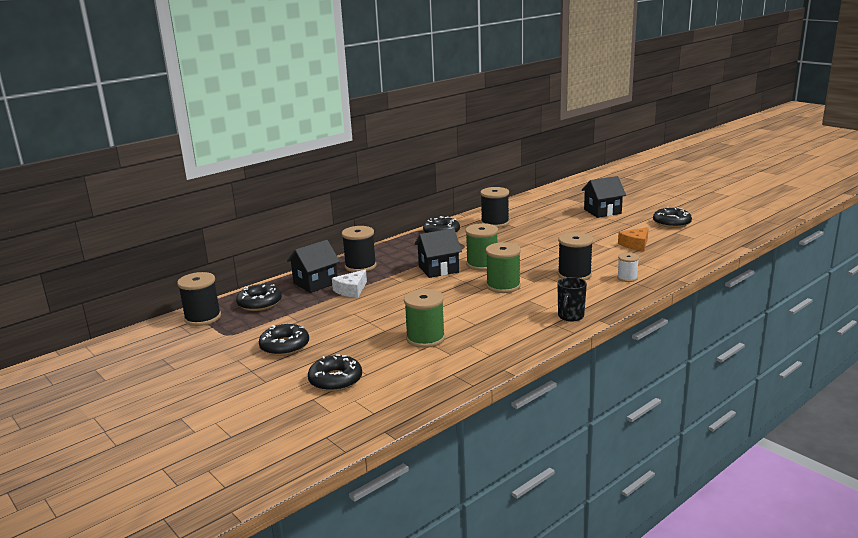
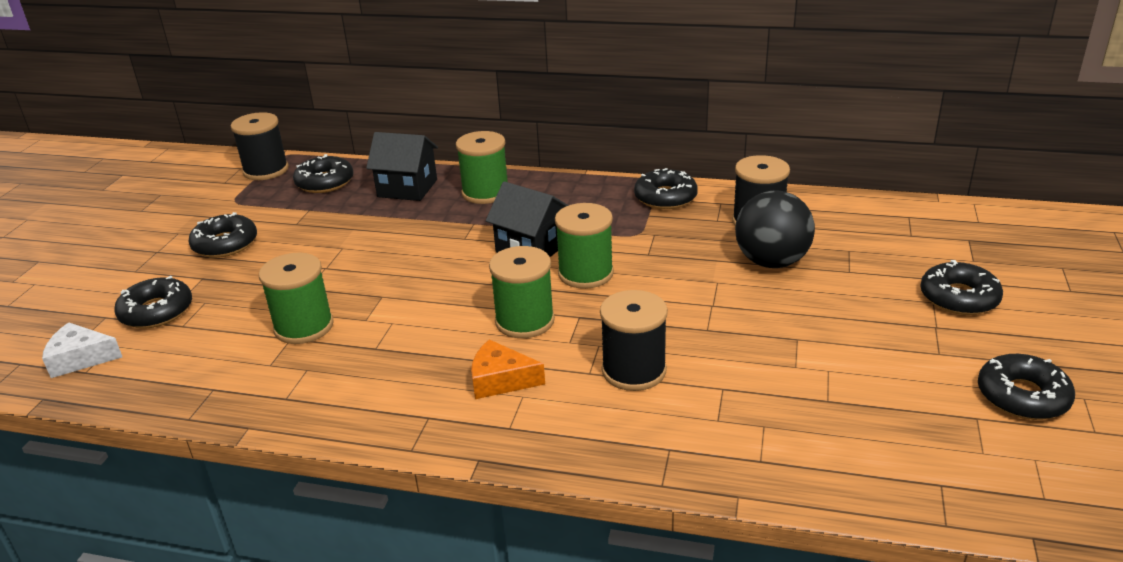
camera: 55 degrees right, 10 degrees up
white cheese [332,270,367,298] -> white cheese moved to [42,322,122,378]
black spool [342,226,376,272] -> green spool [456,131,508,204]
black mug [557,277,587,321] -> none
black house [582,176,626,218] -> black donut [920,260,1003,315]
white spool [617,253,639,282] -> none
orange cheese [618,227,649,251] -> orange cheese moved to [471,339,545,399]
none -> black ball [735,190,815,268]

